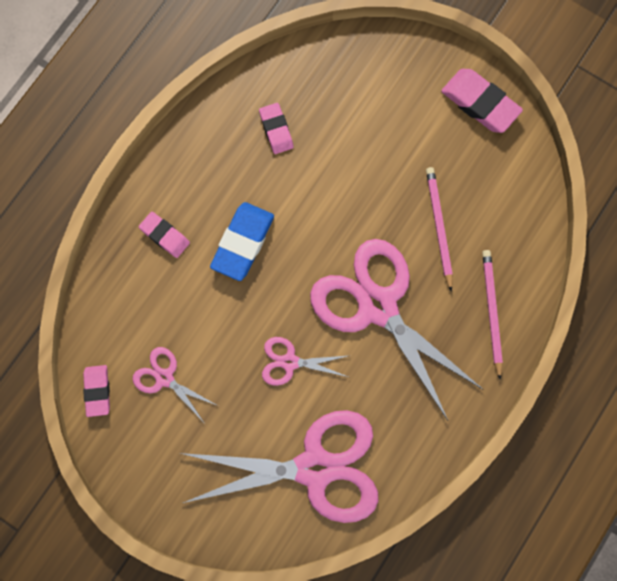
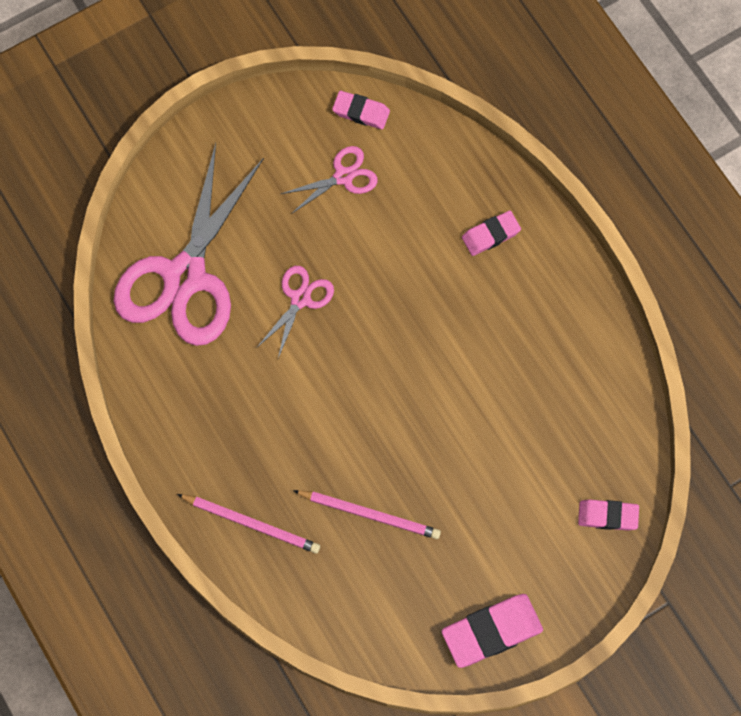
camera: 115 degrees right, 5 degrees down
blue eraser [210,202,274,281] -> none
pink eraser [259,103,294,154] -> pink eraser moved to [578,499,639,531]
pink scissors [310,239,484,420] -> none

